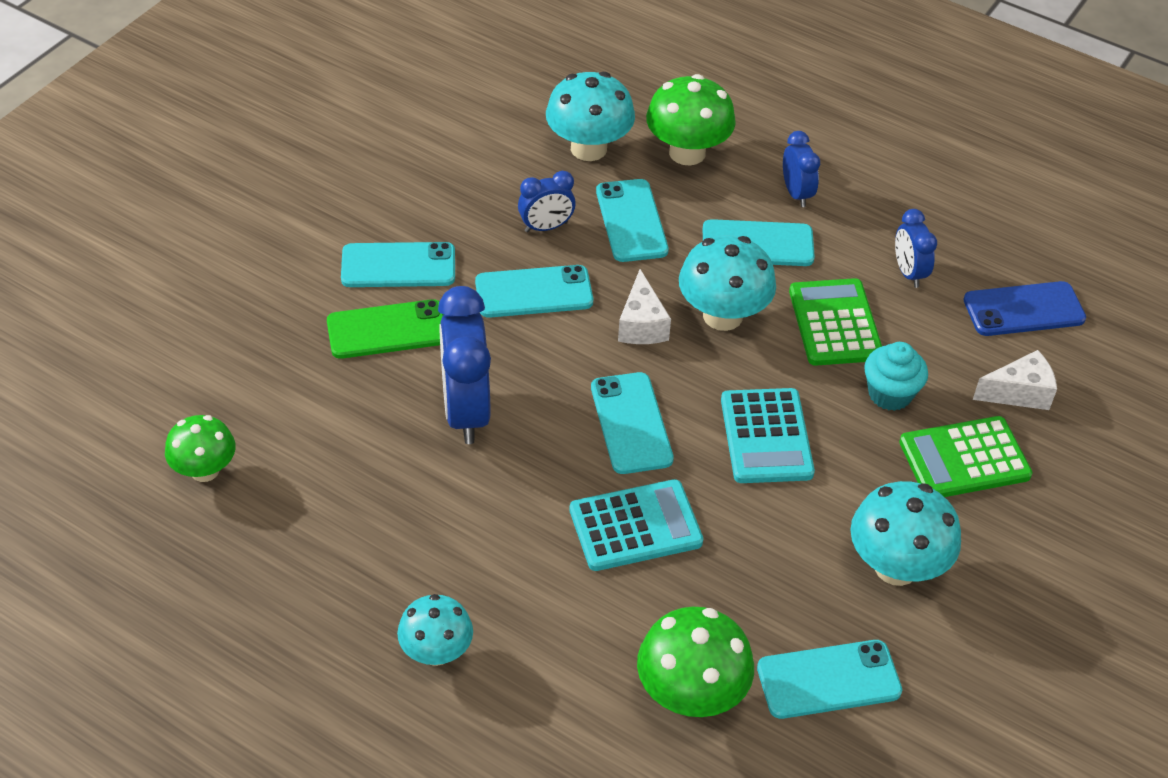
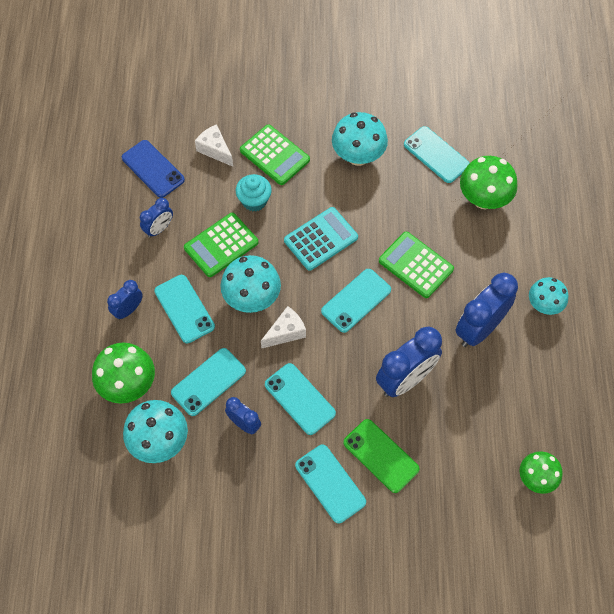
camera: 120 degrees left, 15 degrees up
turquoise calculator [569,479,703,571] -> green calculator [379,232,454,298]
none -> blue clock [455,273,518,347]

